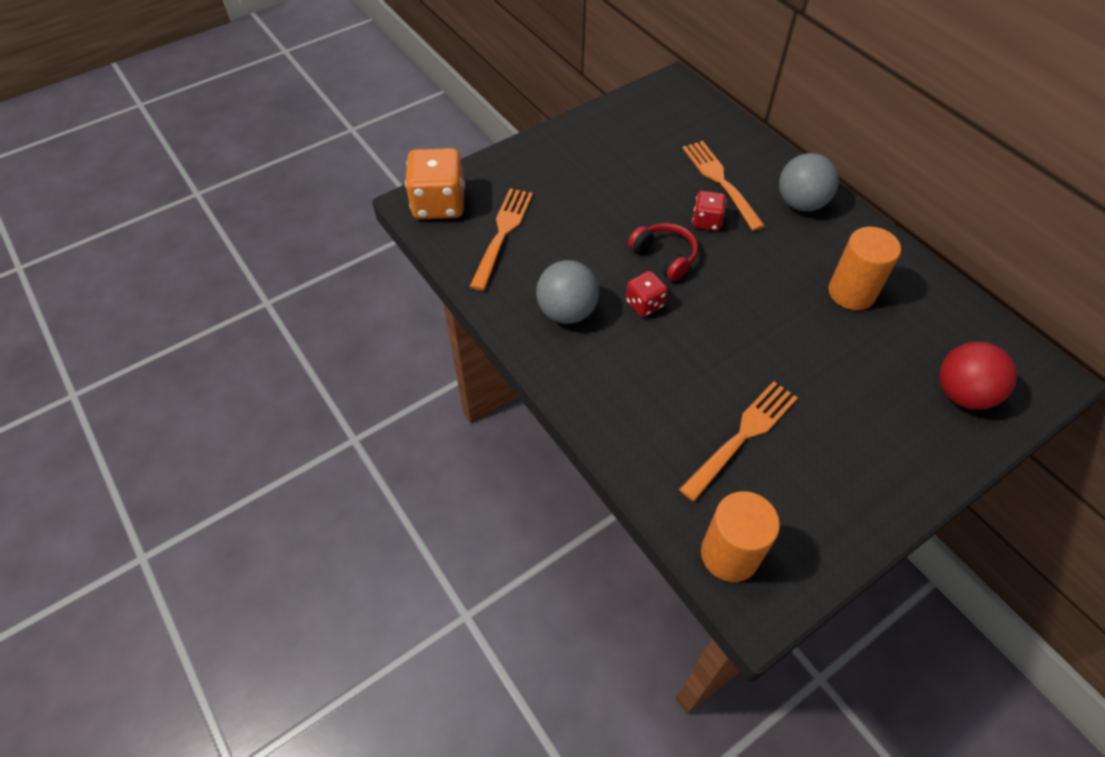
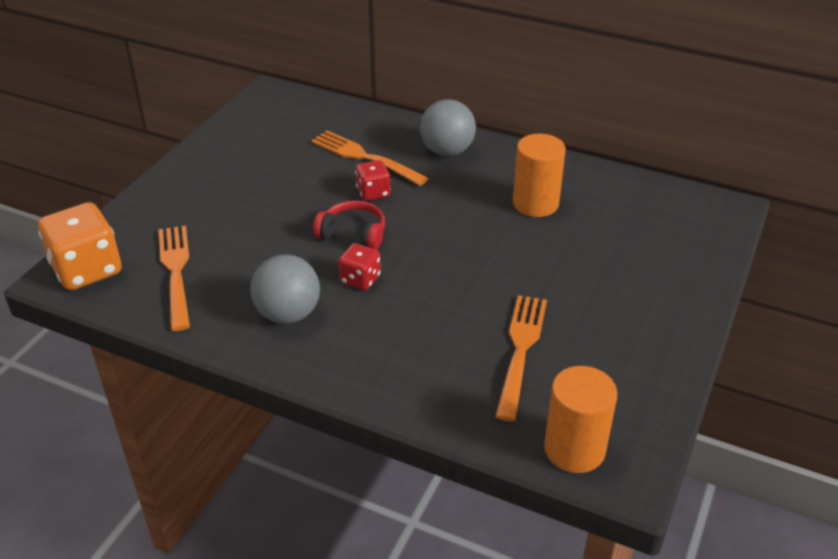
camera: 30 degrees left, 15 degrees down
red ball [939,342,1017,410] -> none

